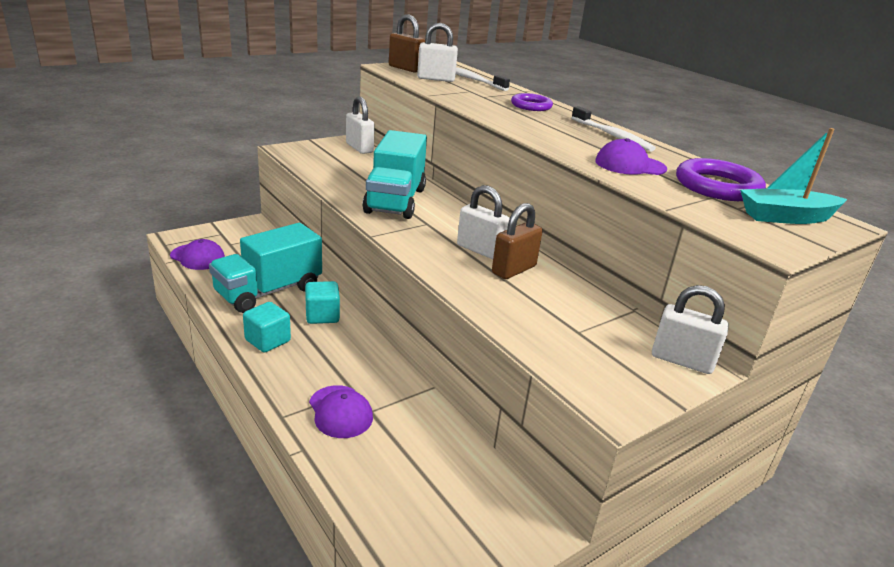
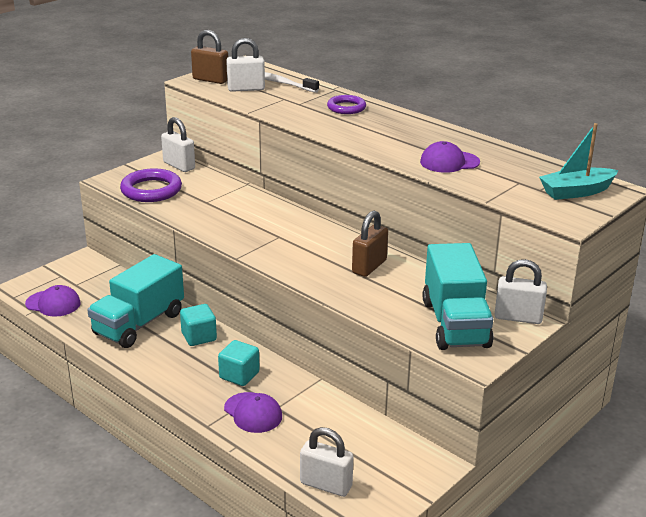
camera: 10 degrees left, 0 degrees up
turquoise cube [243,302,291,353] -> turquoise cube moved to [218,340,260,386]
turquoise truck [362,130,427,219] -> turquoise truck moved to [423,243,494,350]
white padlock [457,185,510,259] -> white padlock moved to [300,427,354,497]
white toothbrush [571,106,656,151] -> none
purple ring [676,158,766,201] -> purple ring moved to [120,168,182,202]

